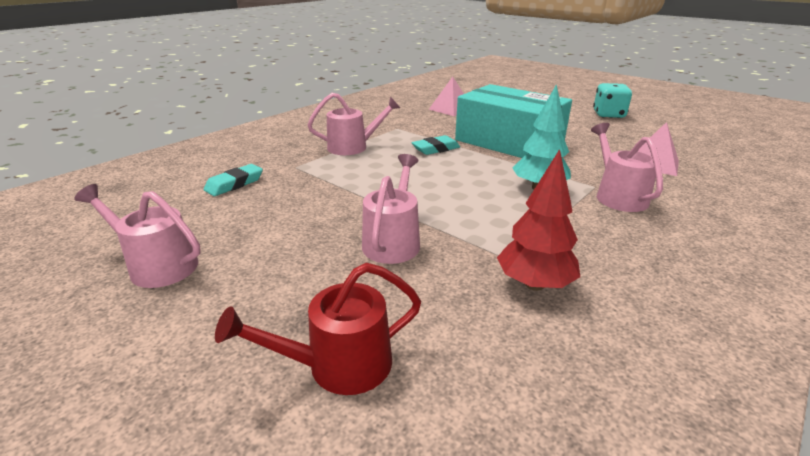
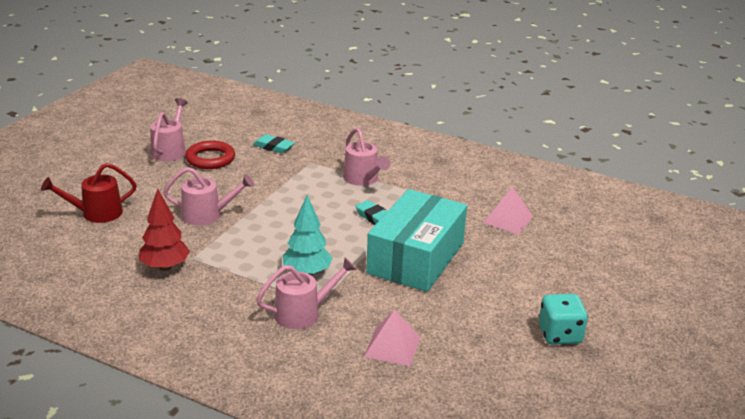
camera: 75 degrees right, 0 degrees up
red watering can [215,263,421,395] -> red watering can turned 75 degrees counterclockwise [41,163,137,223]
none -> red ring [185,141,235,169]

